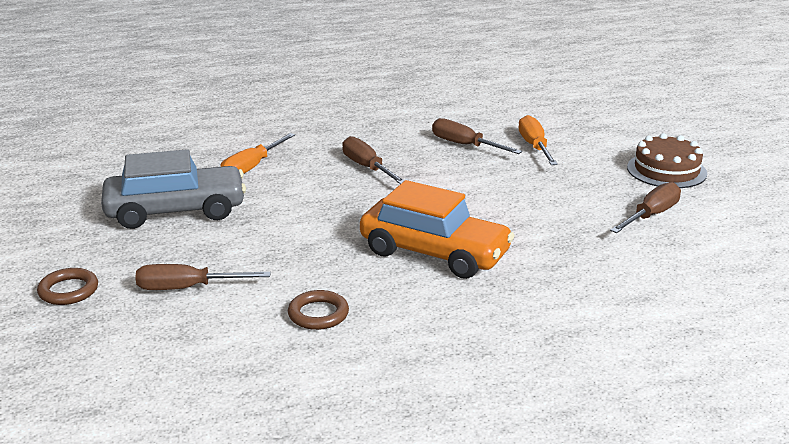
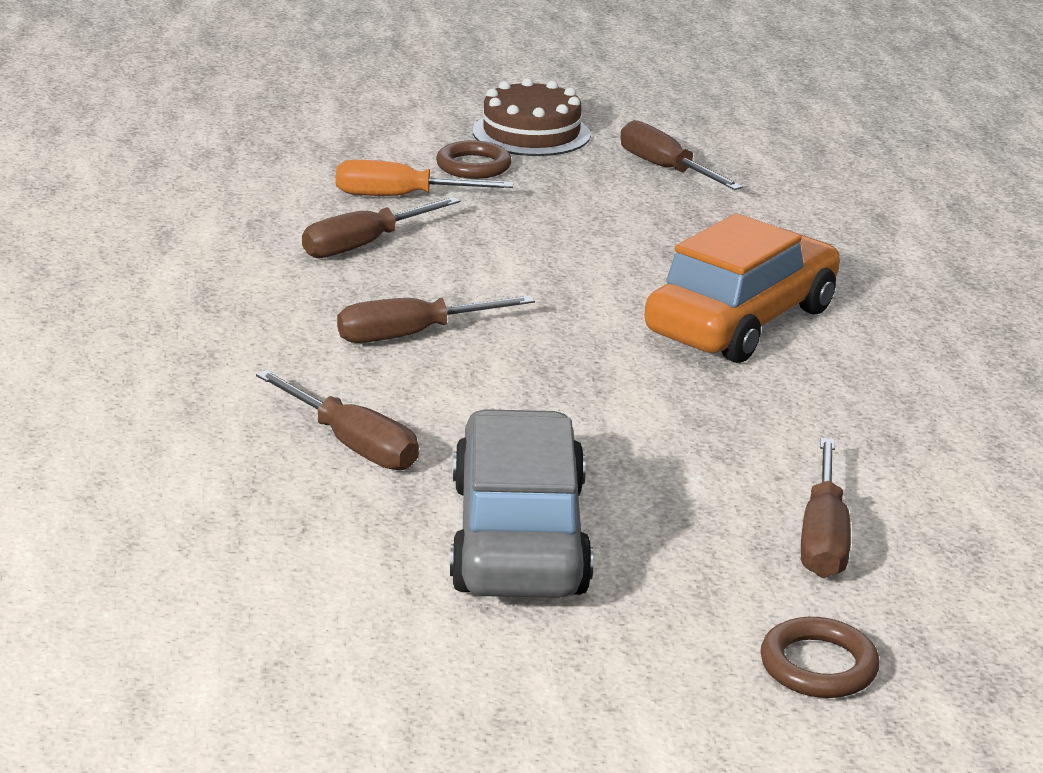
camera: 80 degrees left, 0 degrees up
orange screwdriver [220,133,295,173] -> brown screwdriver [256,370,419,470]
brown ring [288,290,349,330] -> brown ring moved to [436,140,512,179]

